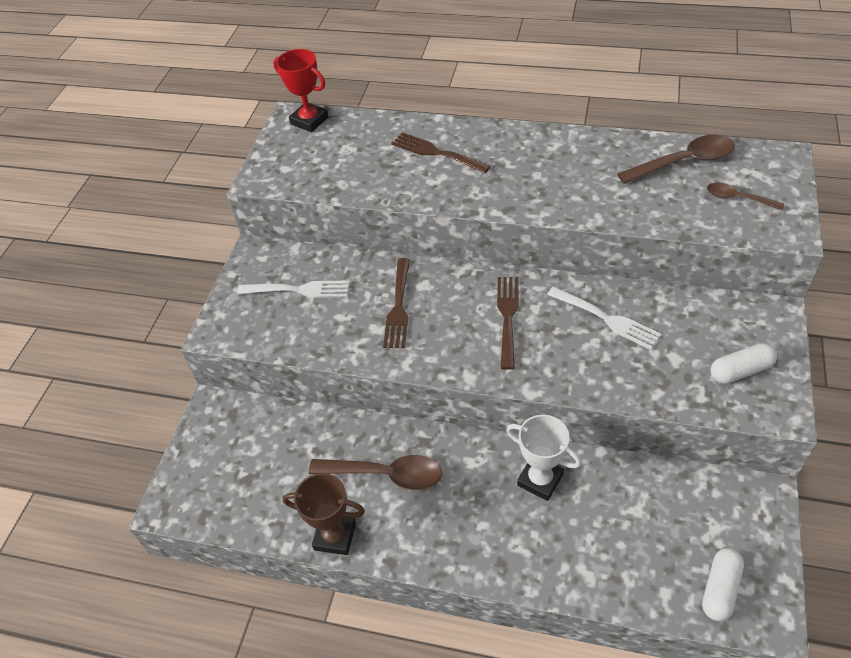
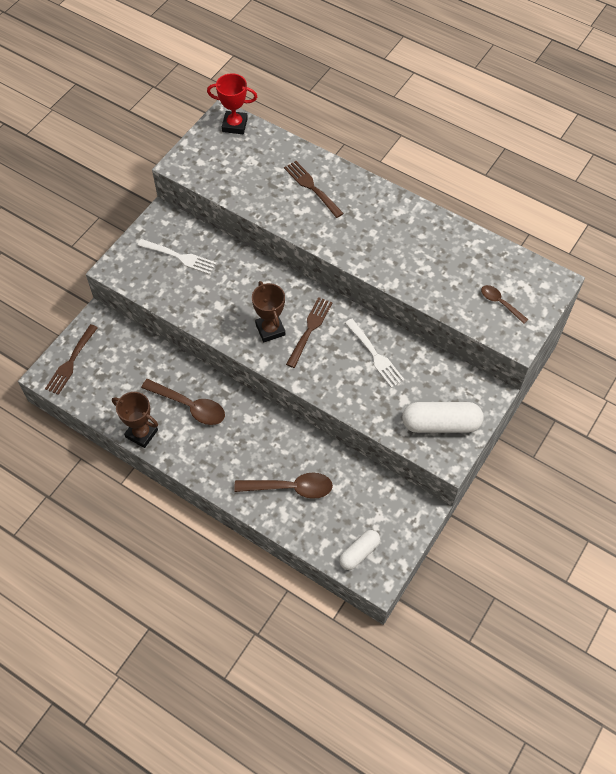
camera: 15 degrees right, 10 degrees up
red trophy [273,49,329,132] -> red trophy turned 45 degrees counterclockwise [207,73,257,134]
brown fork [383,258,410,348] -> brown fork moved to [45,324,98,395]
white trophy [506,415,581,501] -> none
brown spoon [617,134,735,184] -> brown spoon moved to [234,473,333,499]
white capsule [710,343,777,384] -> white capsule [402,402,484,433], size x1.63
none -> brown trophy [252,281,285,342]

